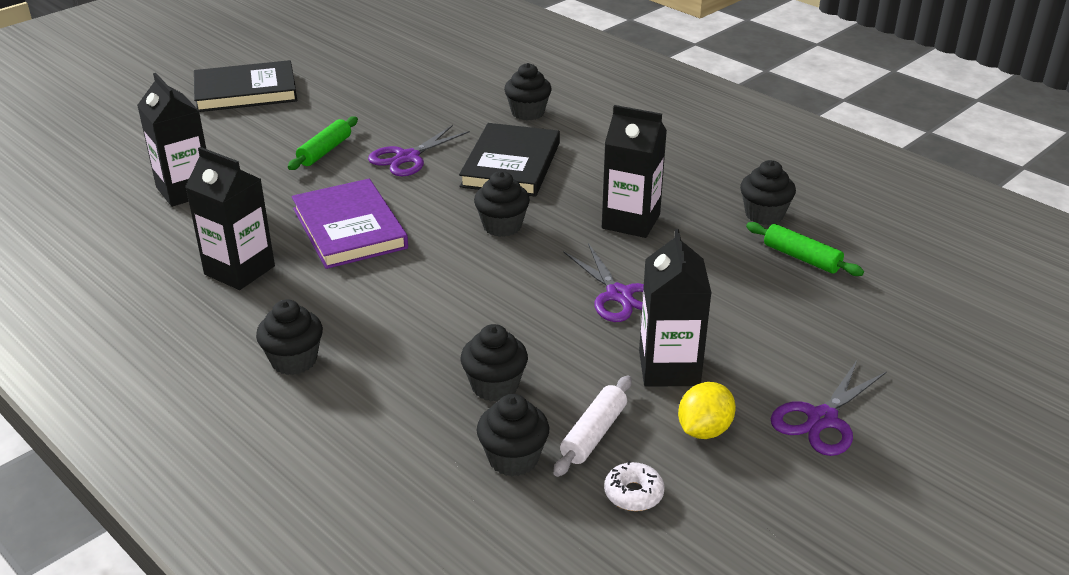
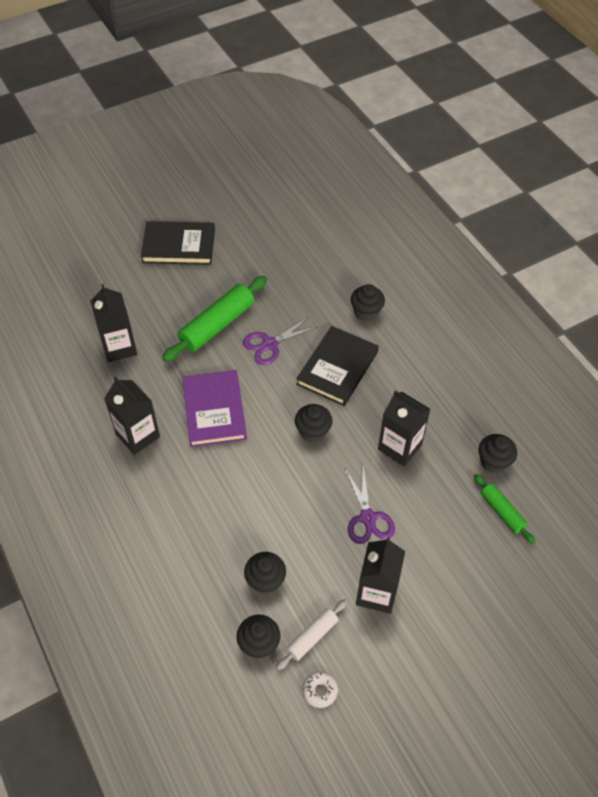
camera: 15 degrees right, 20 degrees up
black cupcake [256,299,323,375] -> none
green rolling pin [288,116,358,170] -> green rolling pin [162,276,267,362], size x1.79
yellow lemon [678,382,736,439] -> none
purple scissors [771,360,887,456] -> none

